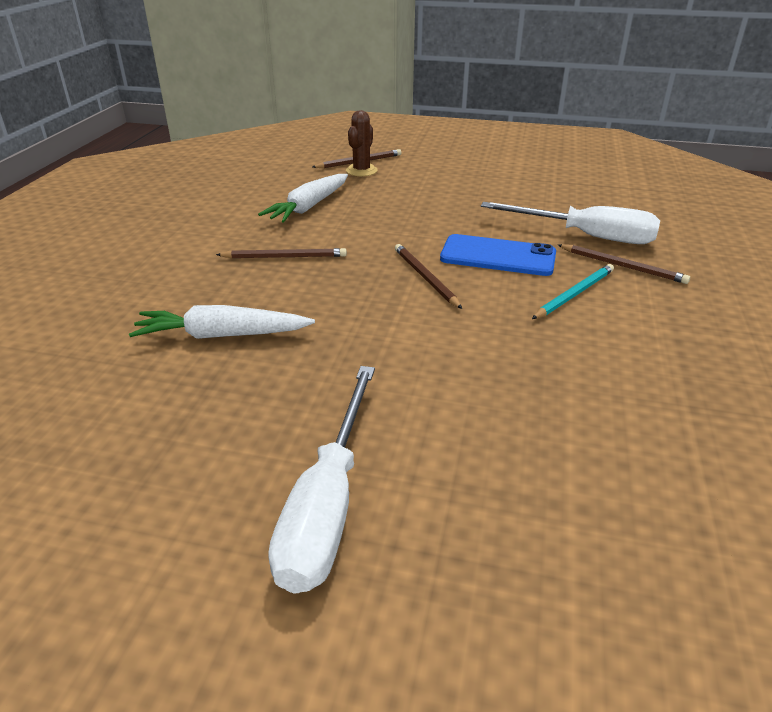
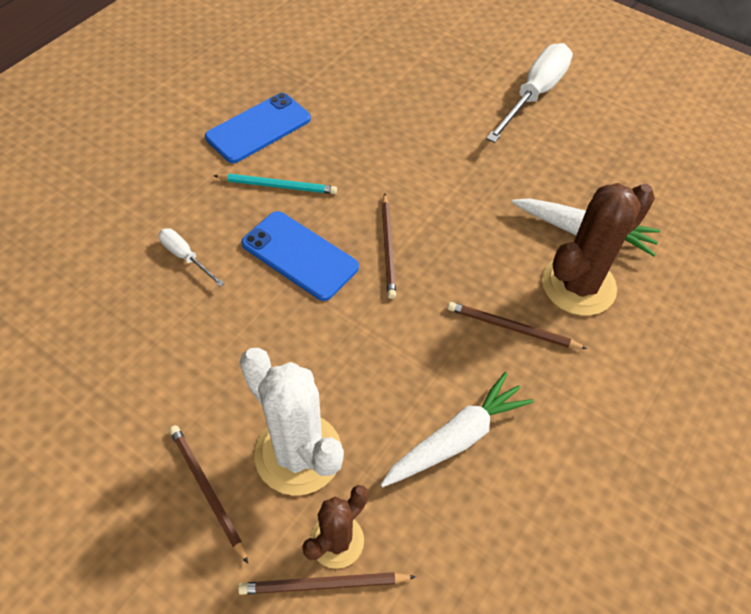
camera: 160 degrees left, 20 degrees up
white screwdriver [481,202,660,244] -> white screwdriver [158,228,224,287], size x0.49
turquoise pencil [532,264,614,319] -> turquoise pencil turned 150 degrees counterclockwise [214,174,337,194]
brown pencil [558,244,690,284] -> brown pencil moved to [169,425,248,564]
none -> blue phone [205,93,311,163]
none -> white cactus [239,348,344,495]
none -> brown cactus [542,183,655,316]

